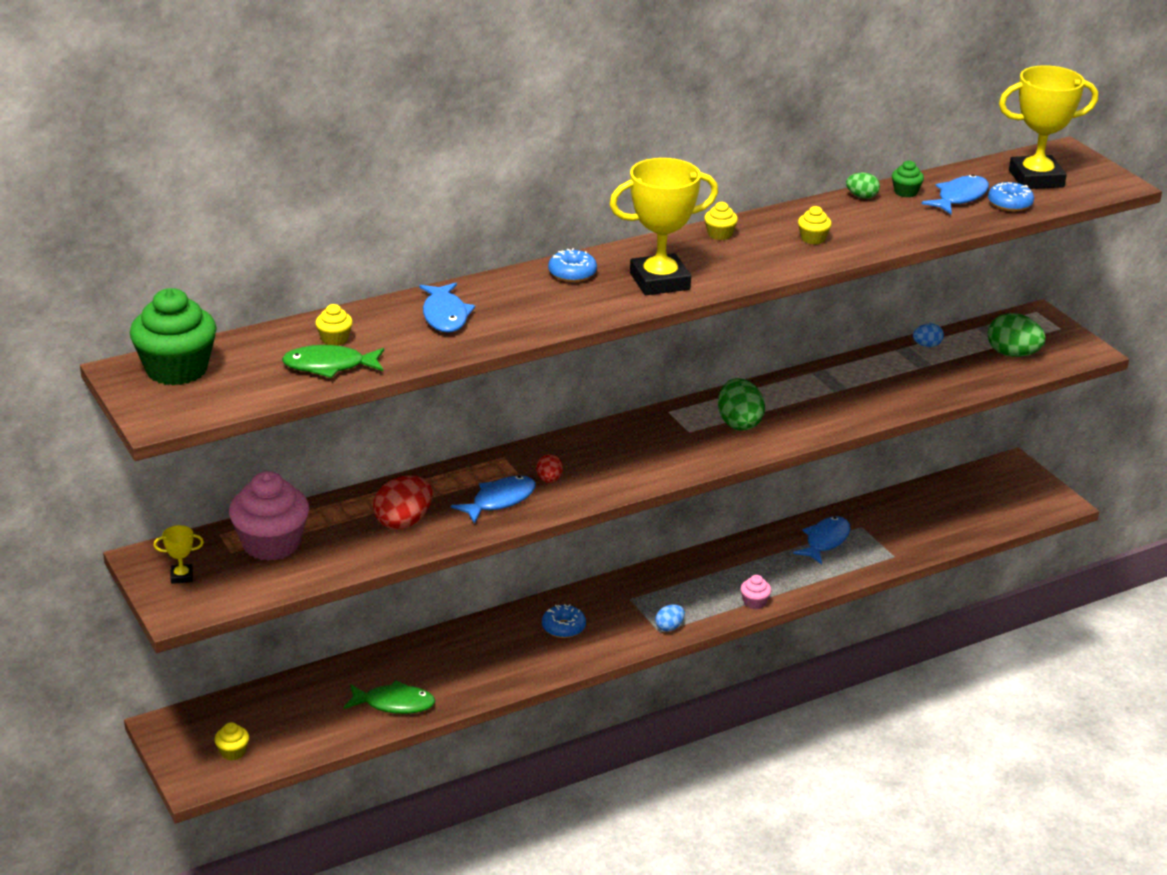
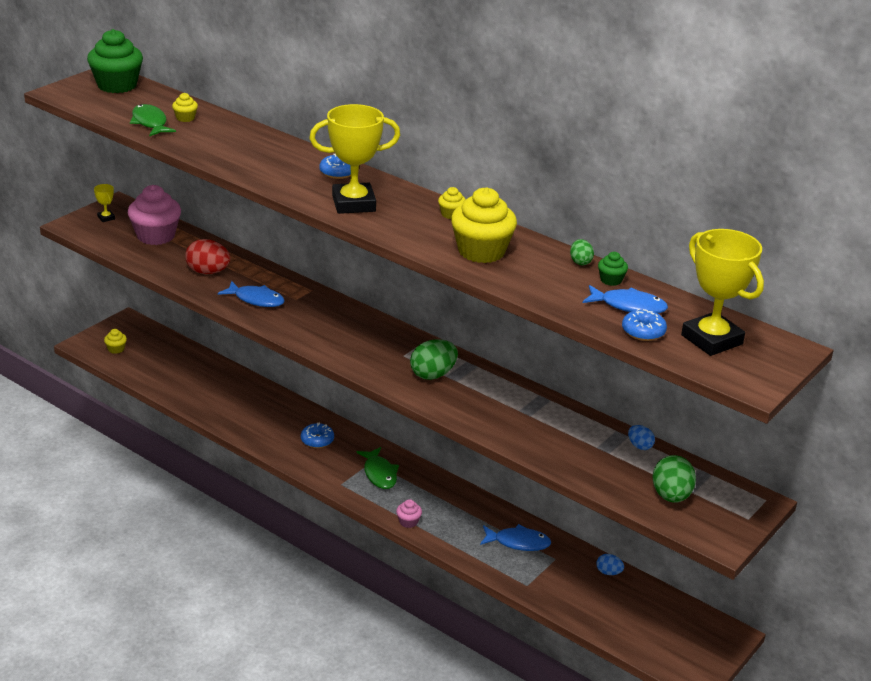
camera: 65 degrees right, 0 degrees up
green fish [344,681,435,714] -> green fish moved to [356,447,399,489]
blue fish [419,283,475,333] -> none
red egg [536,454,563,483] -> none
yellow trophy [610,158,718,295] -> yellow trophy turned 60 degrees counterclockwise [309,104,400,214]
blue egg [655,604,685,631] -> blue egg moved to [596,554,624,575]
yellow cupcake [798,206,832,244] -> yellow cupcake [451,187,517,263], size x2.23

